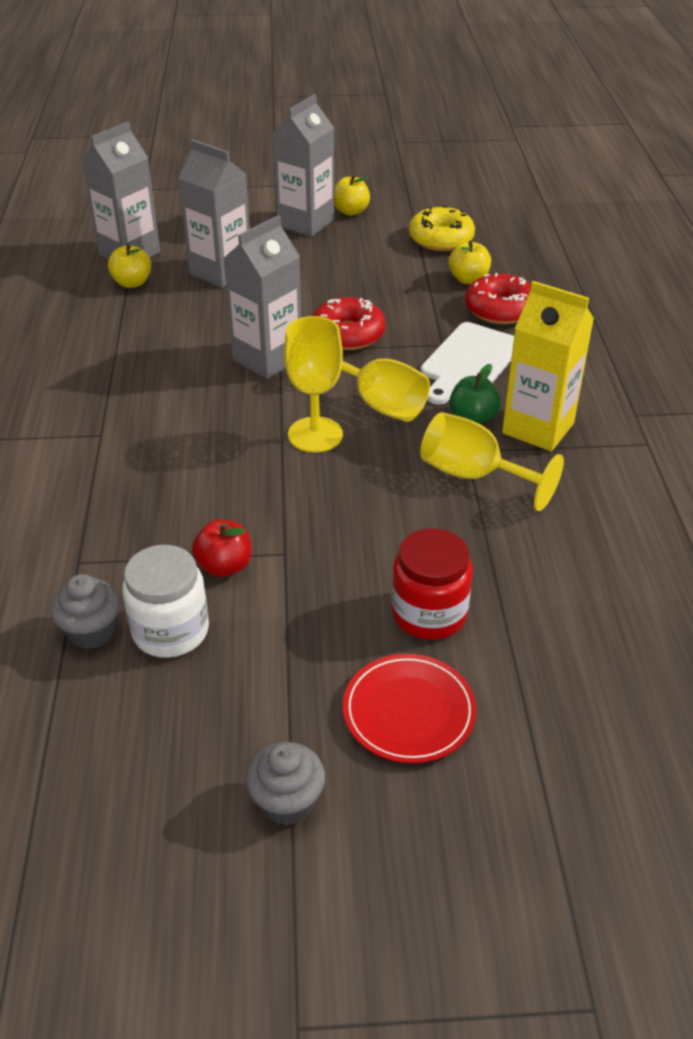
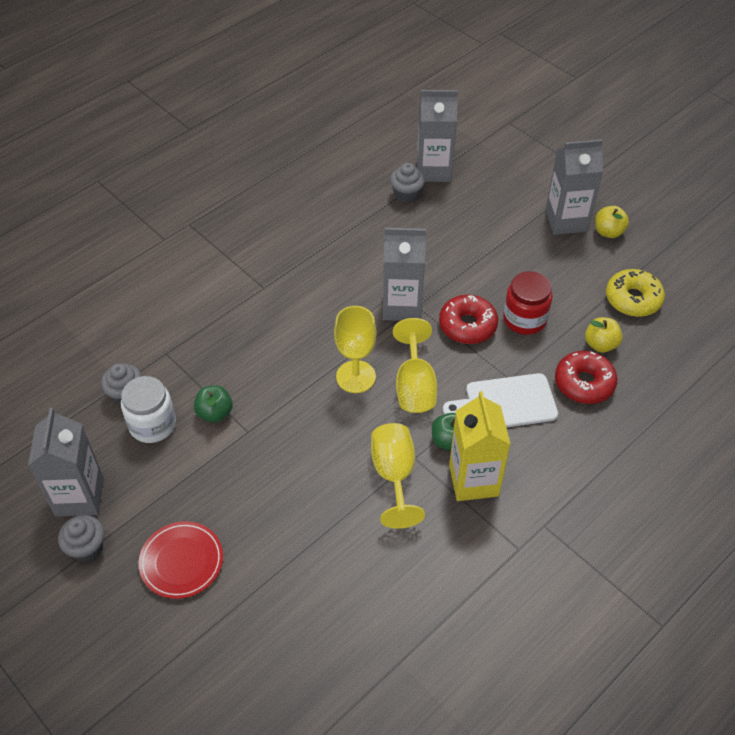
camera: 50 degrees right, 10 degrees up
yellow apple [108,244,151,288] -> grey cupcake [390,163,425,203]
grey carton [178,139,250,288] -> grey carton moved to [28,408,104,517]
red apple [192,519,252,577] -> green apple [194,385,233,423]
red jar [391,528,473,640] -> red jar moved to [503,271,552,335]

